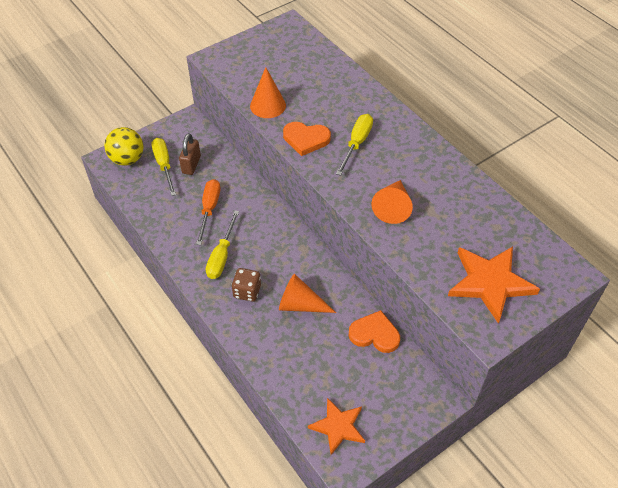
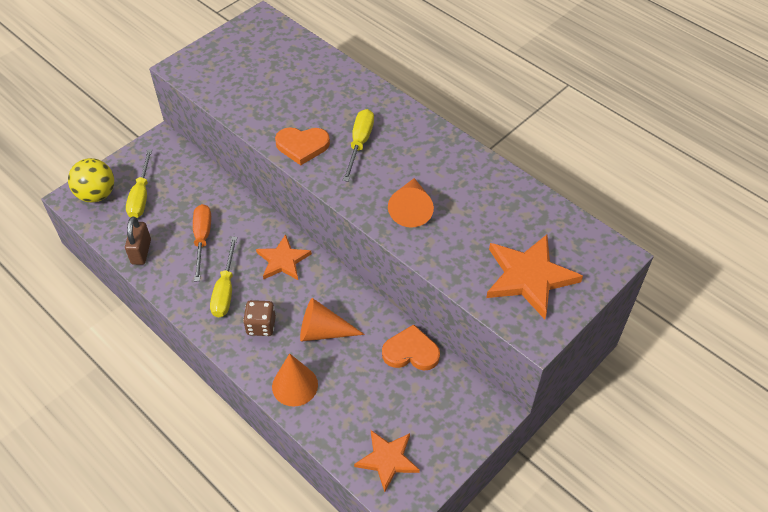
camera: 10 degrees left, 0 degrees up
yellow screwdriver [151,138,176,196] -> yellow screwdriver turned 150 degrees counterclockwise [126,149,152,218]
brown padlock [179,133,201,175] -> brown padlock moved to [125,217,151,265]
orange cone [250,67,286,118] -> orange cone moved to [272,353,318,407]
none -> orange star [256,234,312,280]

